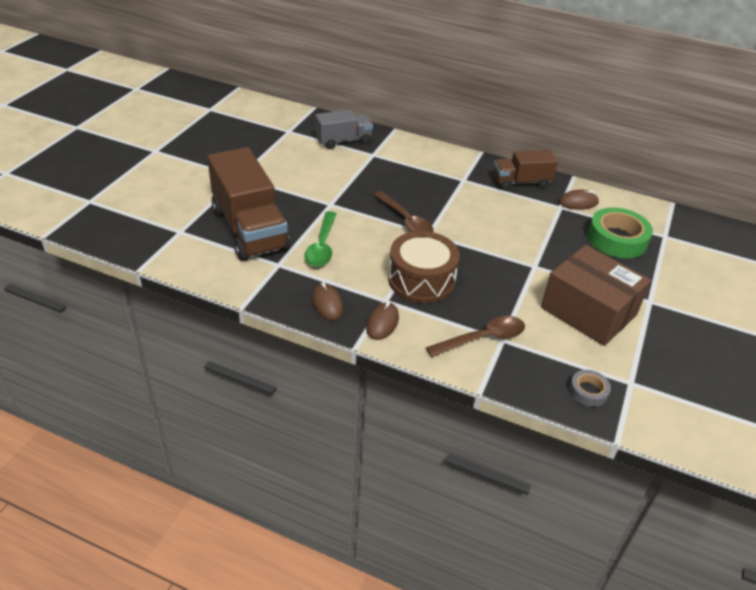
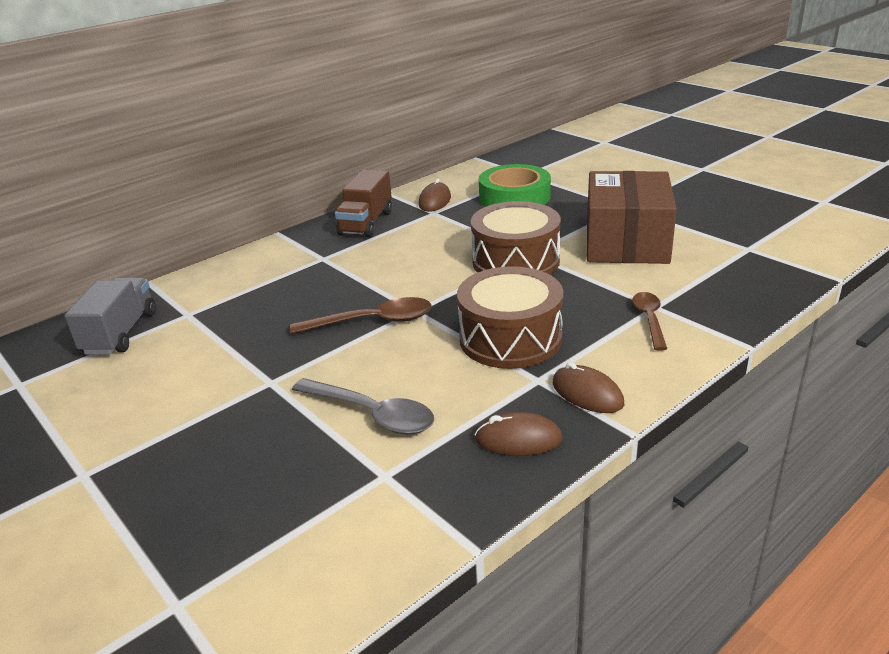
camera: 60 degrees left, 10 degrees down
brown truck [207,147,290,261] -> none
green spoon [304,211,337,267] -> grey spoon [292,378,434,435]
brown spoon [426,316,525,357] -> brown spoon [632,292,667,351], size x0.67
brown box [541,245,651,346] -> brown box turned 60 degrees counterclockwise [587,171,677,264]
grey tape [569,370,611,407] -> none
none -> brown drum [471,201,561,275]

